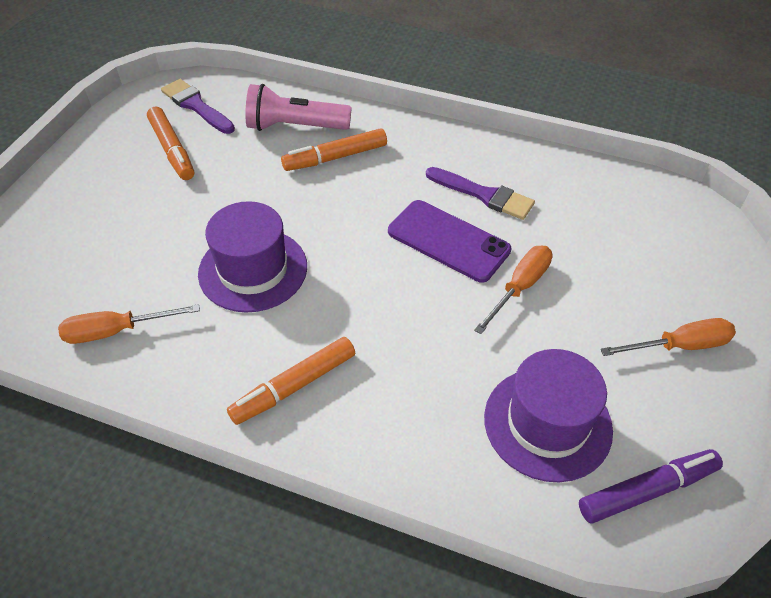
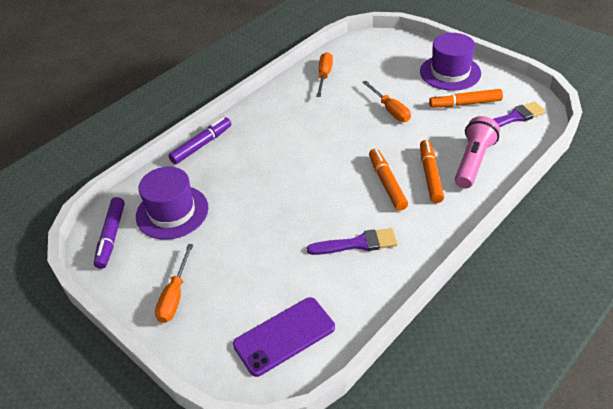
camera: 115 degrees right, 5 degrees down
purple hat [198,201,307,313] -> purple hat moved to [420,33,481,91]
orange marker [227,337,355,425] -> orange marker moved to [369,149,408,211]
purple phone [388,200,511,283] -> purple phone moved to [233,297,335,377]
purple brush [426,167,535,220] -> purple brush turned 150 degrees counterclockwise [307,228,398,255]
orange screwdriver [474,246,553,334] -> orange screwdriver moved to [362,81,411,122]
none -> purple marker [168,117,231,164]

